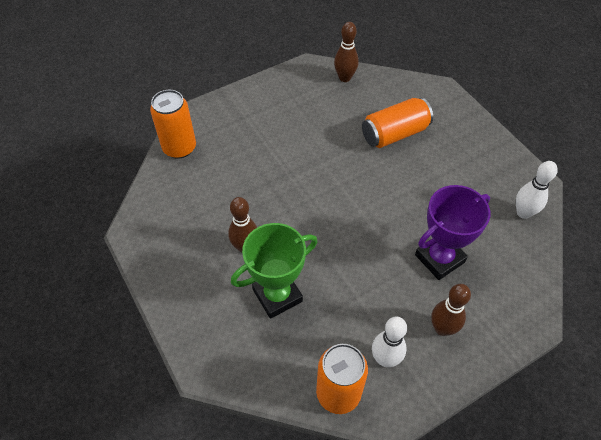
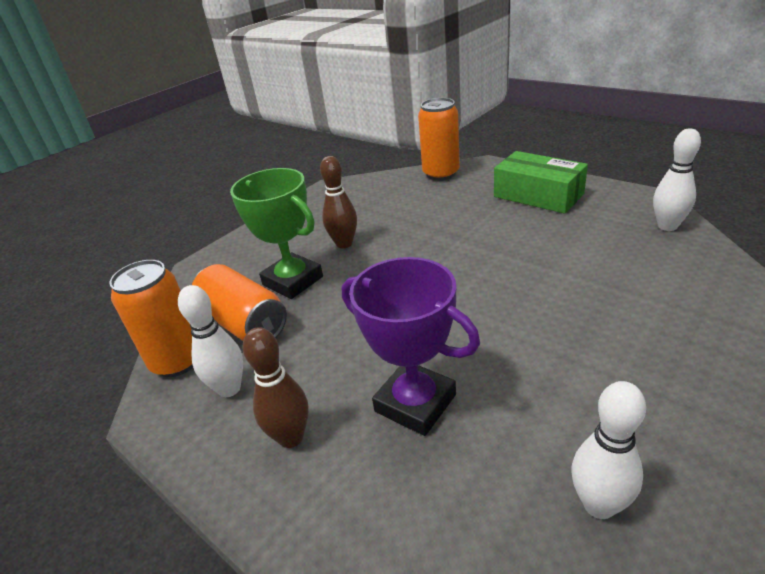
camera: 75 degrees right, 20 degrees down
brown bowling pin [334,22,359,82] -> white bowling pin [653,128,701,231]
orange can [362,98,433,148] -> orange can moved to [191,264,287,341]
none -> green box [494,151,588,214]

